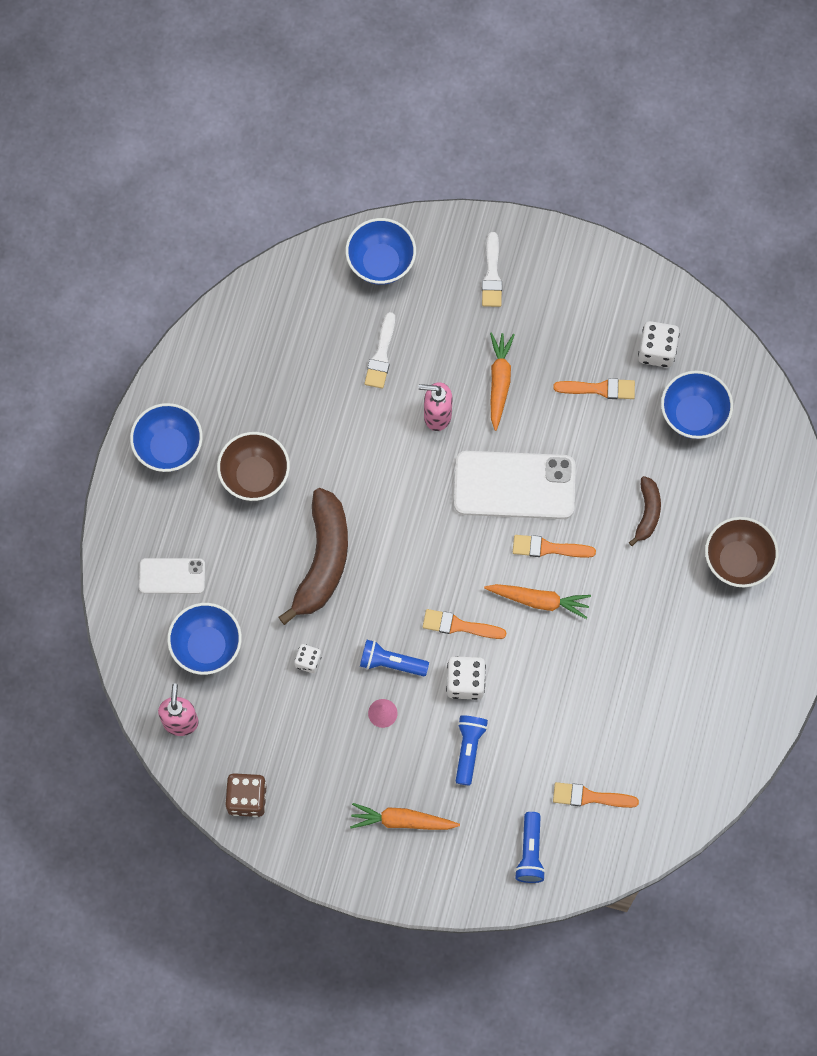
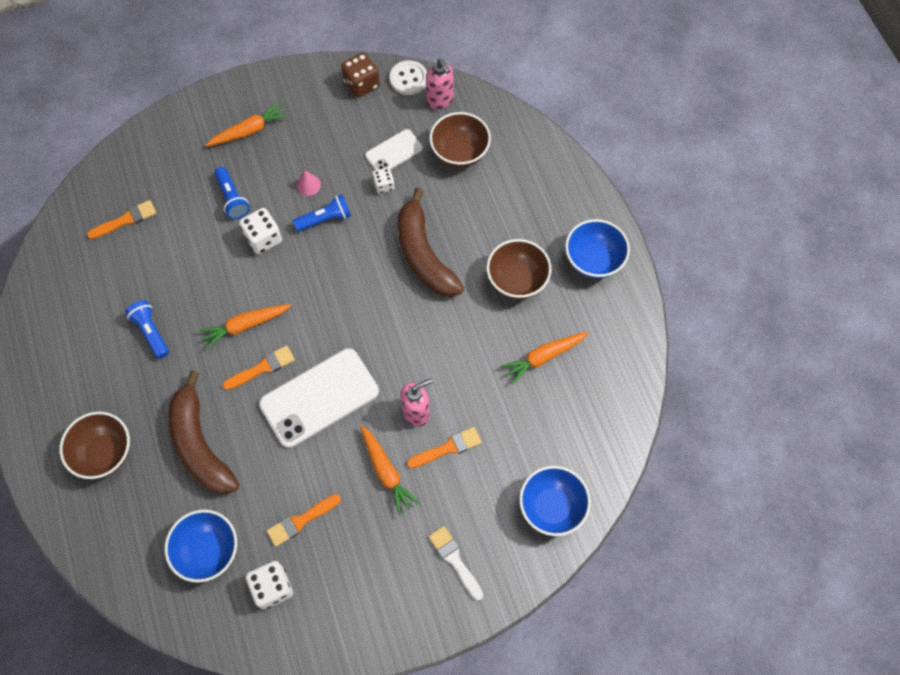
camera: 145 degrees right, 5 degrees down
white phone [139,558,205,594] -> white phone moved to [365,129,423,170]
blue bowl [167,603,242,675] -> brown bowl [430,112,491,168]
white brush [365,312,395,389] -> none
orange brush [423,609,507,639] -> orange brush moved to [407,427,482,468]
blue flashlight [515,812,546,883] -> blue flashlight moved to [125,300,169,359]
brown banana [629,476,661,546] -> brown banana [168,370,239,494], size x1.95
none -> white button [390,60,427,95]
none -> orange carrot [501,331,589,384]

